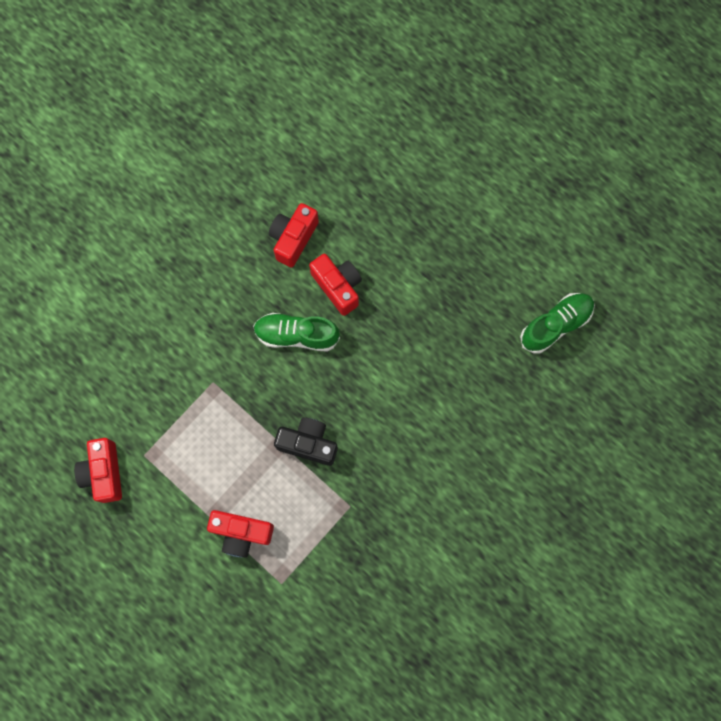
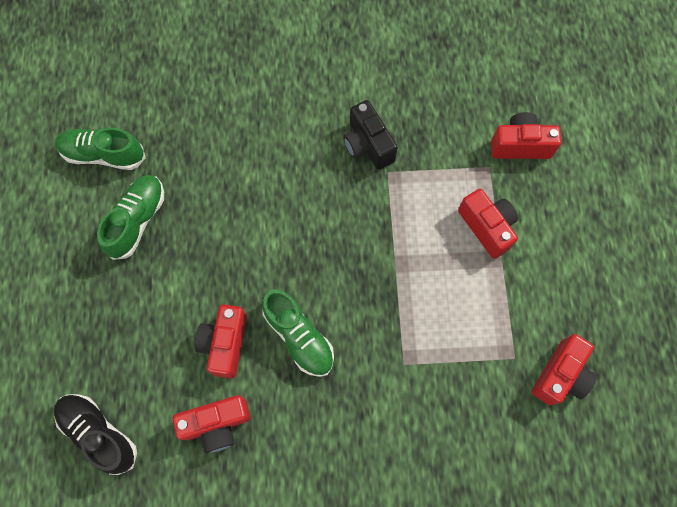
camera: 135 degrees left, 5 degrees down
black camera [274,417,338,466] -> black camera moved to [343,100,398,170]
none -> black shoe [54,394,137,475]
none -> green shoe [97,175,164,260]
none -> red camera [491,112,561,159]

